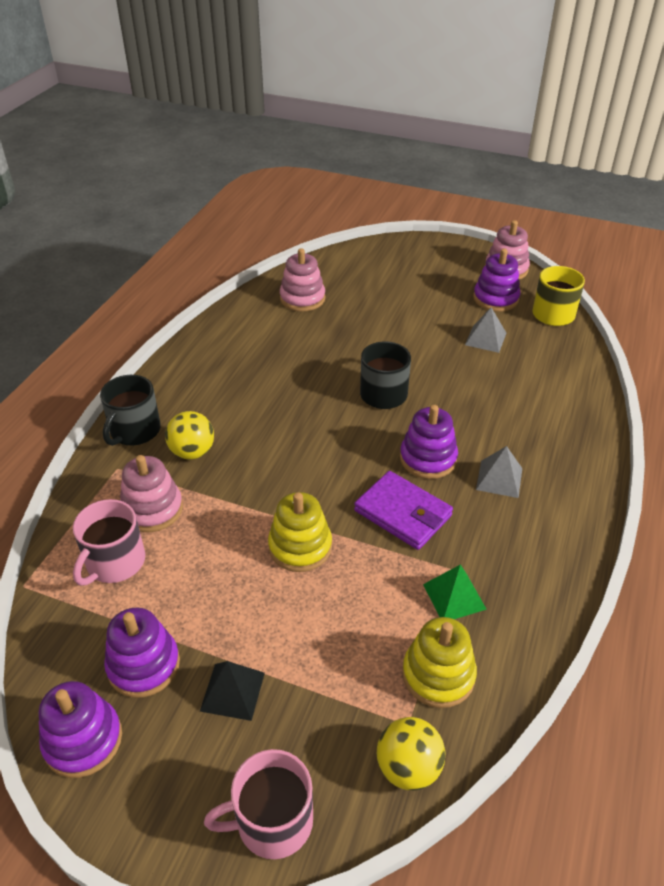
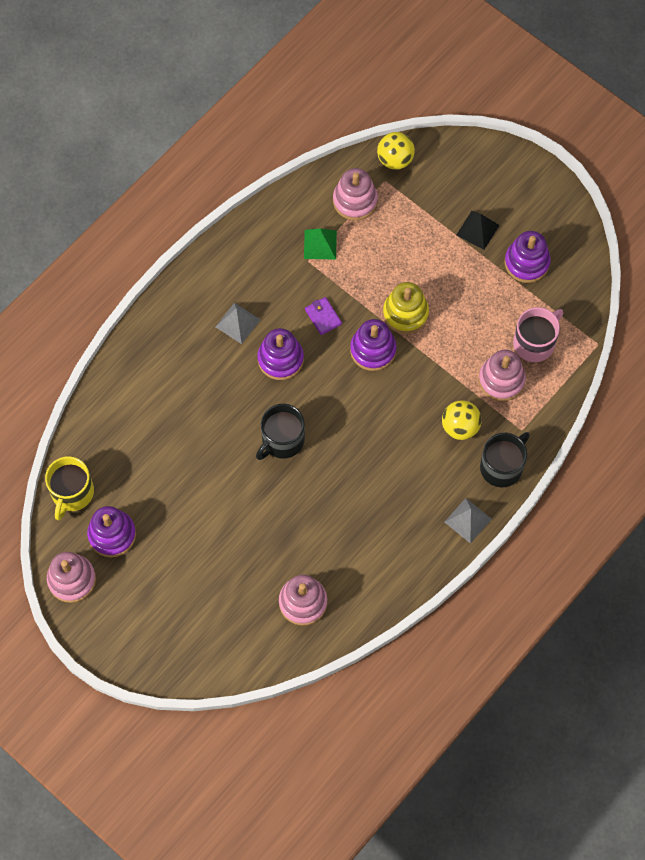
camera: 160 degrees left, 25 degrees up
purple stacking toy [39,681,122,778] -> purple stacking toy moved to [350,319,396,371]
pink mug [204,749,313,859] -> none
purple wallet [354,471,453,550] -> purple wallet [305,297,342,335], size x0.55
yellow stacking toy [402,617,477,708] -> pink stacking toy [333,168,378,220]
grey pyramid [465,307,506,353] -> grey pyramid moved to [445,498,492,544]

